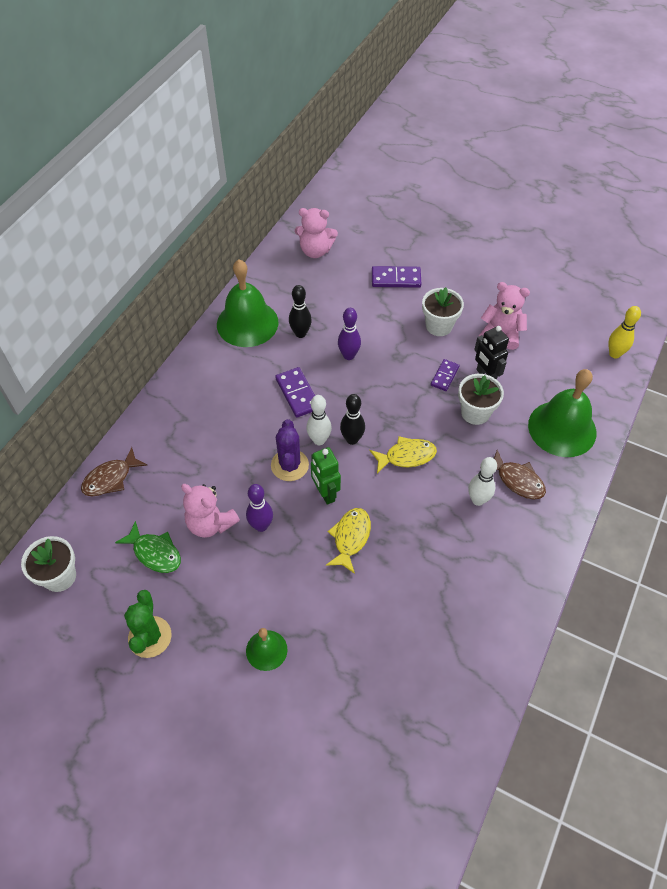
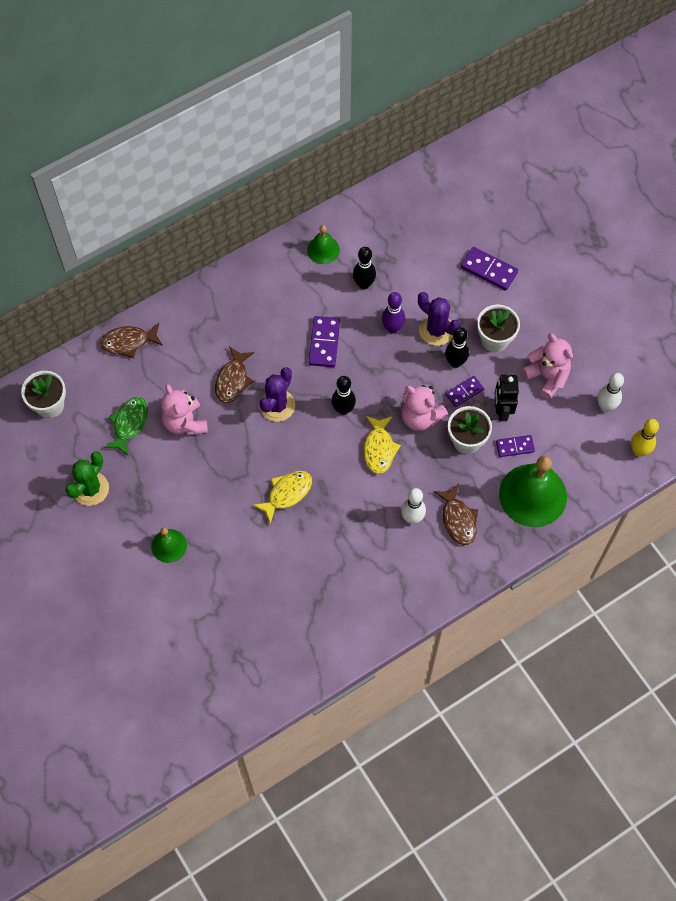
camera: 30 degrees right, 10 degrees up
green fish [115,521,181,573] -> green fish turned 135 degrees counterclockwise [104,397,148,456]
green bell [217,259,278,347] -> green bell [307,225,340,264], size x0.52
purple bowling pin [246,484,273,532] -> none
pink teddy bear [295,208,338,258] -> pink teddy bear moved to [401,385,448,431]
white bowling pin [306,395,332,445] -> white bowling pin moved to [597,373,624,412]
green robot [311,447,341,505] -> none
yellow fish [370,436,437,473] -> yellow fish turned 75 degrees clockwise [363,416,401,474]
none -> brown fish [215,346,254,403]
none -> purple cactus [418,292,461,346]
none -> black bowling pin [445,327,469,368]
none -> purple domino [496,435,535,457]

